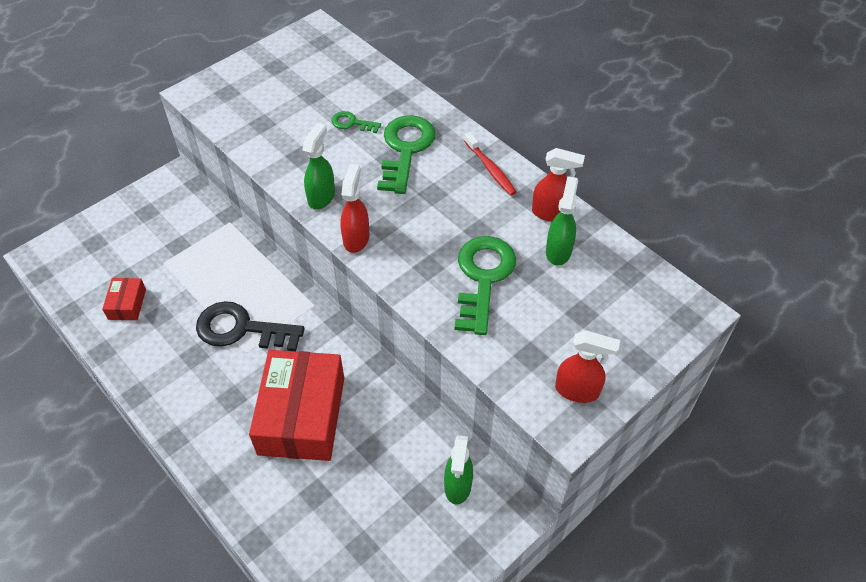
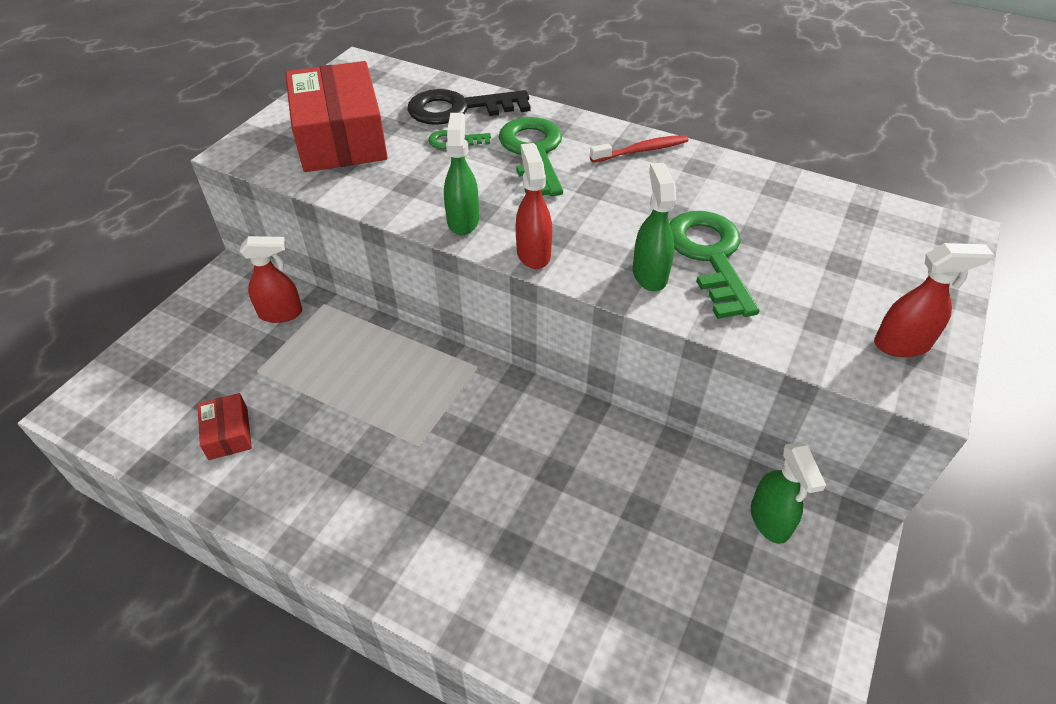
camera: 20 degrees left, 5 degrees down
black key [196,301,305,351] -> black key moved to [408,89,531,125]
red box [249,350,344,461] -> red box moved to [285,61,388,172]
red toothbrush [464,132,516,196] -> red toothbrush turned 60 degrees counterclockwise [590,135,689,163]
red spray bottle [532,148,585,222] -> red spray bottle moved to [240,236,302,323]
green spray bottle [546,176,578,266] -> green spray bottle moved to [633,163,676,291]

